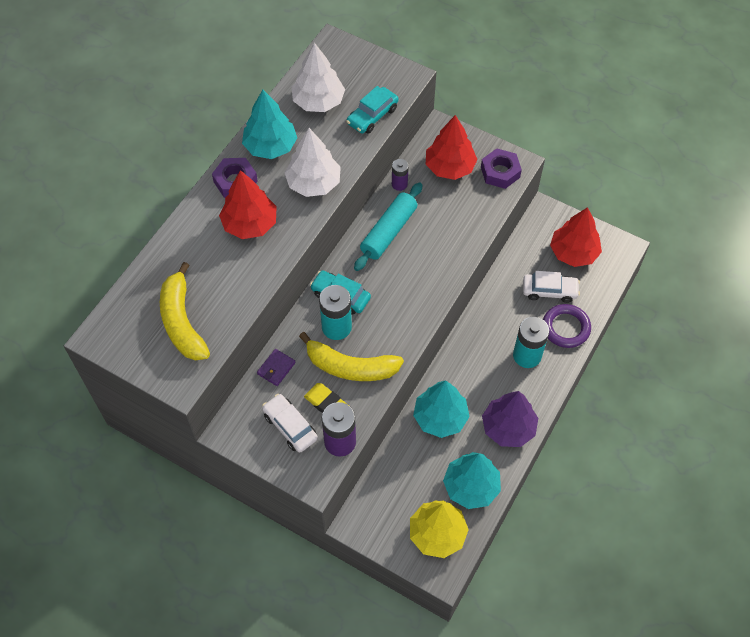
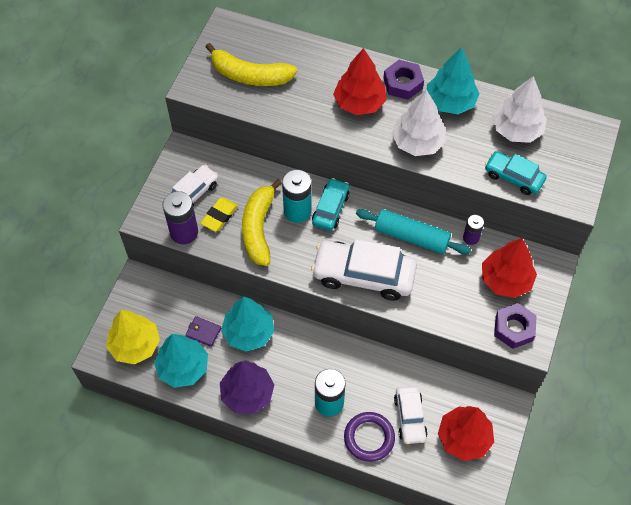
camera: 80 degrees right, 0 degrees up
yellow banana [160,262,210,361] -> yellow banana turned 135 degrees counterclockwise [206,43,297,86]
purple wallet [257,349,296,386] -> purple wallet moved to [185,316,221,347]
none -> white car [311,239,417,301]

